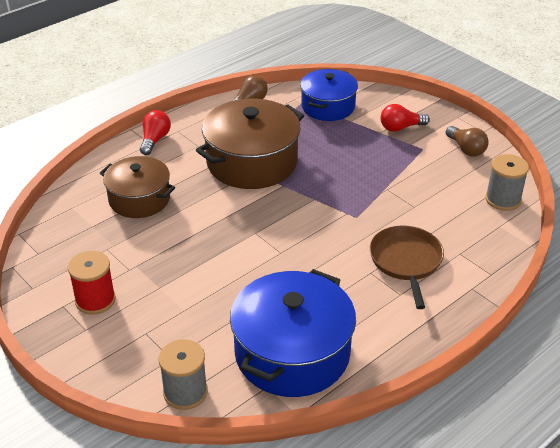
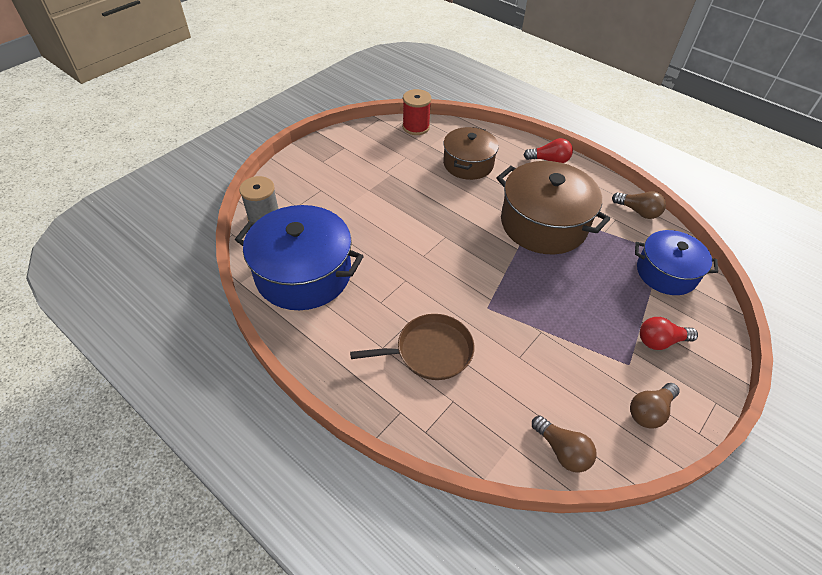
camera: 80 degrees right, 10 degrees up
red spool [68,251,116,315] -> red spool moved to [402,89,432,135]
red light bulb [381,104,430,132] -> red light bulb turned 75 degrees counterclockwise [640,317,698,350]
grey spool [485,154,529,211] -> brown light bulb [532,416,597,473]

